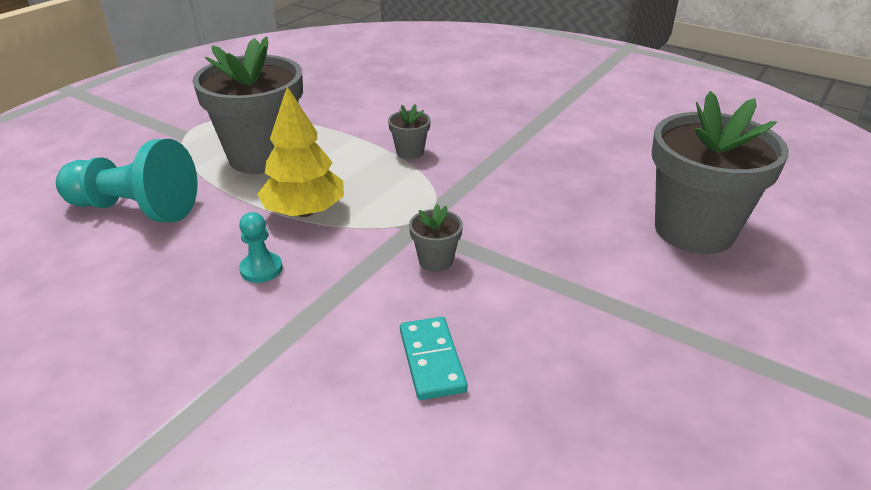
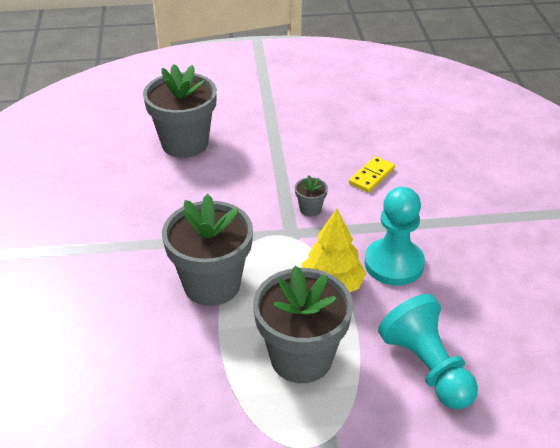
camera: 130 degrees left, 5 degrees up
turquoise pawn [239,212,283,283] -> turquoise pawn [365,187,425,286], size x2.15
grey flower pot [388,104,431,159] -> grey flower pot [162,194,253,306], size x2.38
turquoise domino [400,317,467,400] -> yellow domino [349,156,395,193]

